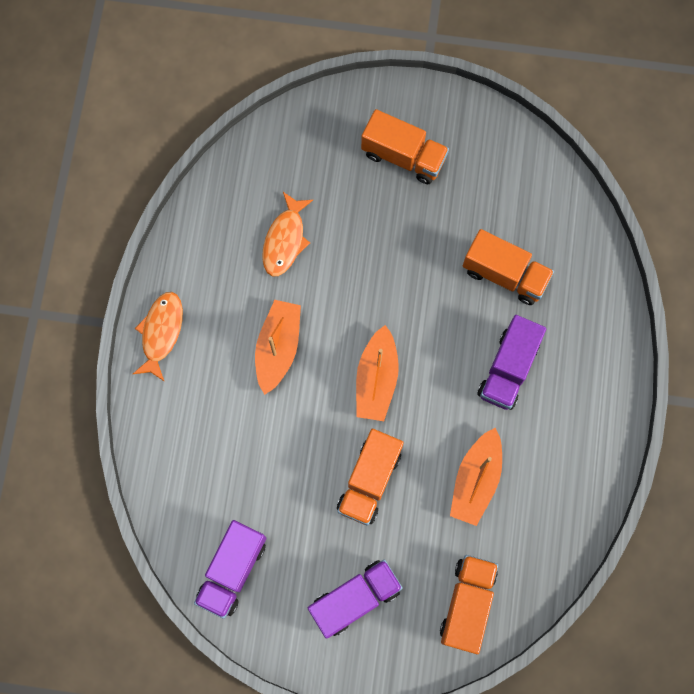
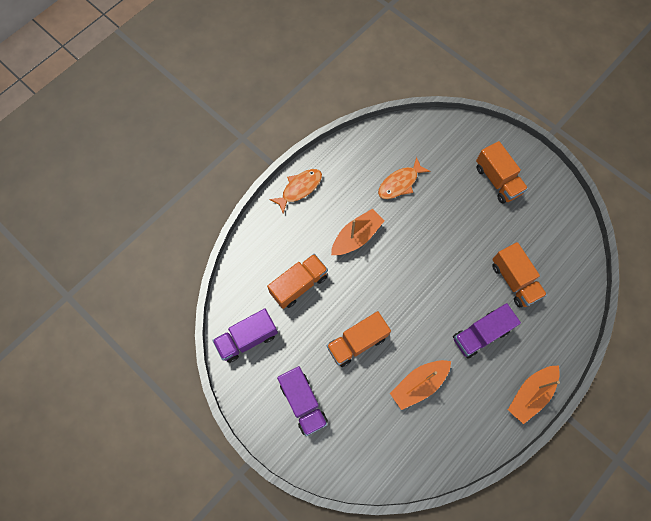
camera: 35 degrees right, 5 degrees down
purple truck [308,559,403,639] -> purple truck turned 60 degrees clockwise [277,366,328,436]
orange boat [356,325,399,421] -> orange boat moved to [508,365,560,424]
orange truck [440,555,498,654] -> orange truck moved to [267,254,328,309]

